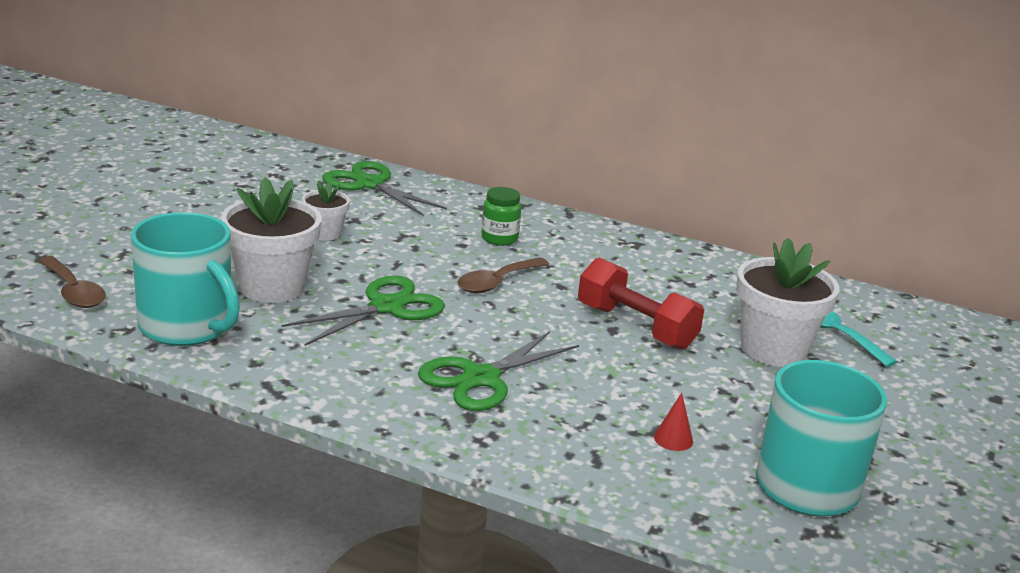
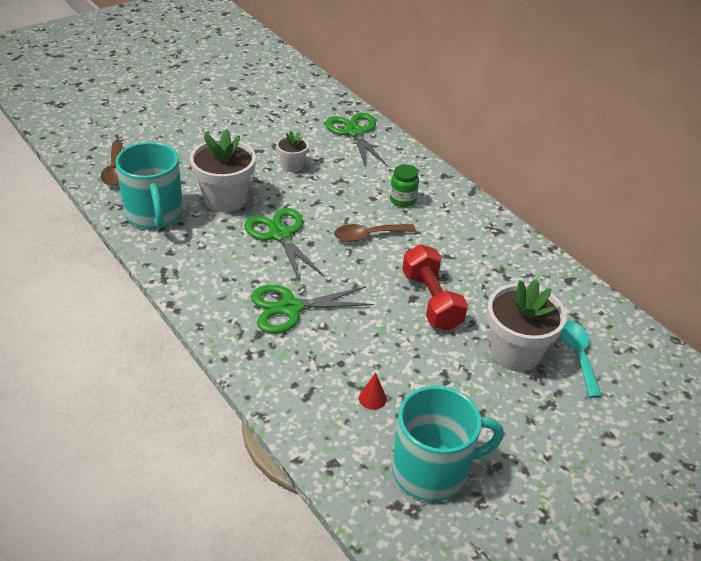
camera: 30 degrees right, 15 degrees up
green scissors [282,275,445,346] -> green scissors turned 105 degrees counterclockwise [244,208,325,283]

